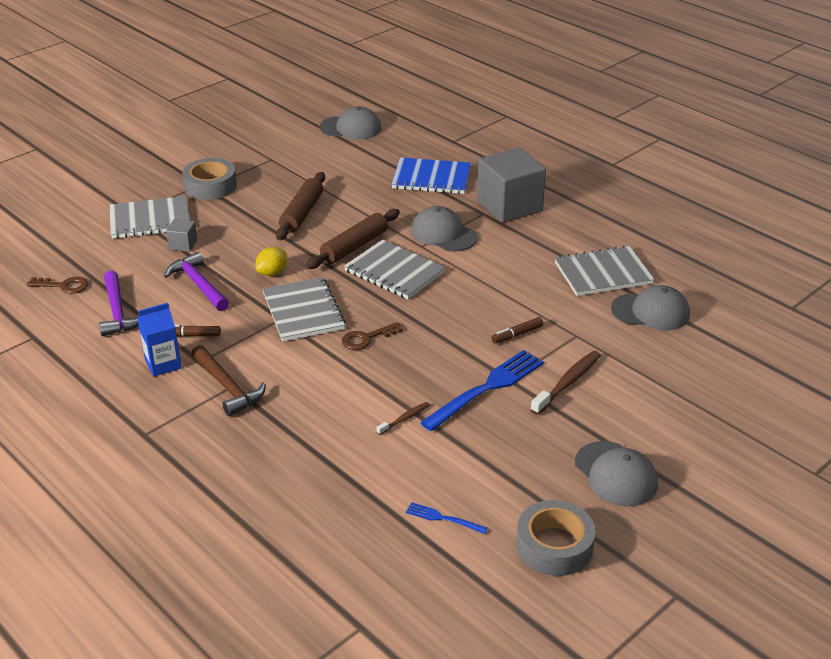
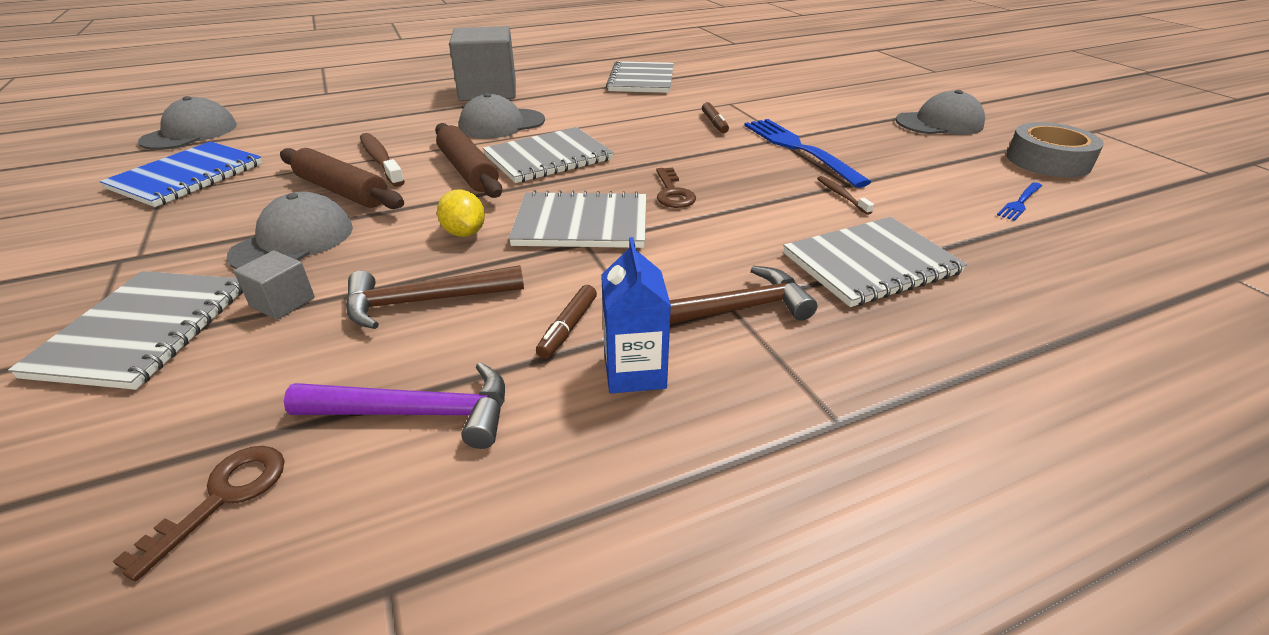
camera: 70 degrees left, 0 degrees up
purple hammer [164,252,229,311] -> brown hammer [346,265,524,329]
grey tape [182,158,237,200] -> none
blue notebook [391,157,471,194] -> blue notebook moved to [100,141,262,207]
brown toothbrush [530,351,601,415] -> brown toothbrush moved to [360,133,405,187]
grey cap [611,285,690,330] -> grey cap moved to [227,192,353,269]
none -> grey notebook [783,217,967,307]

